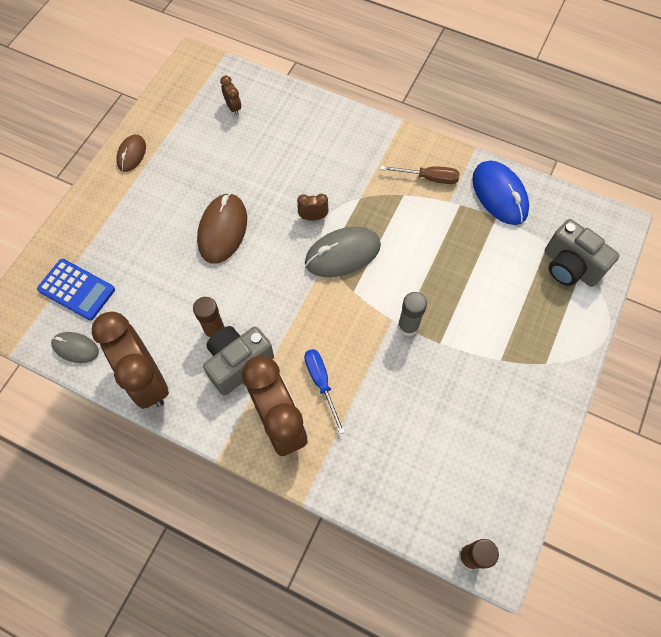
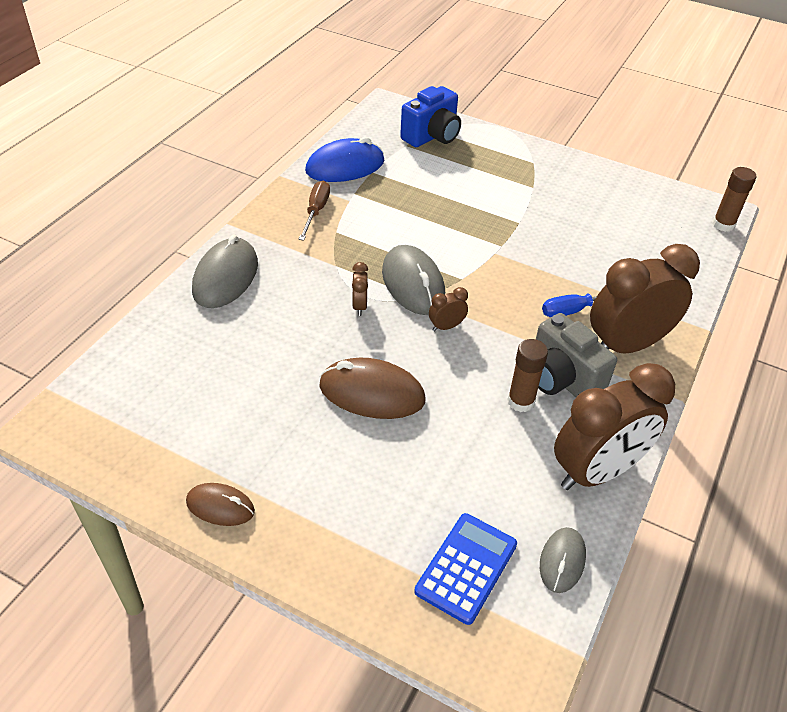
camera: 90 degrees left, 20 degrees down
brown clock [220,76,241,115] -> brown clock moved to [429,287,468,331]
grey glue stick [398,292,427,336] -> none
grey camera [545,219,620,287] -> blue camera [400,86,461,147]
none -> grey mouse [192,235,258,308]

